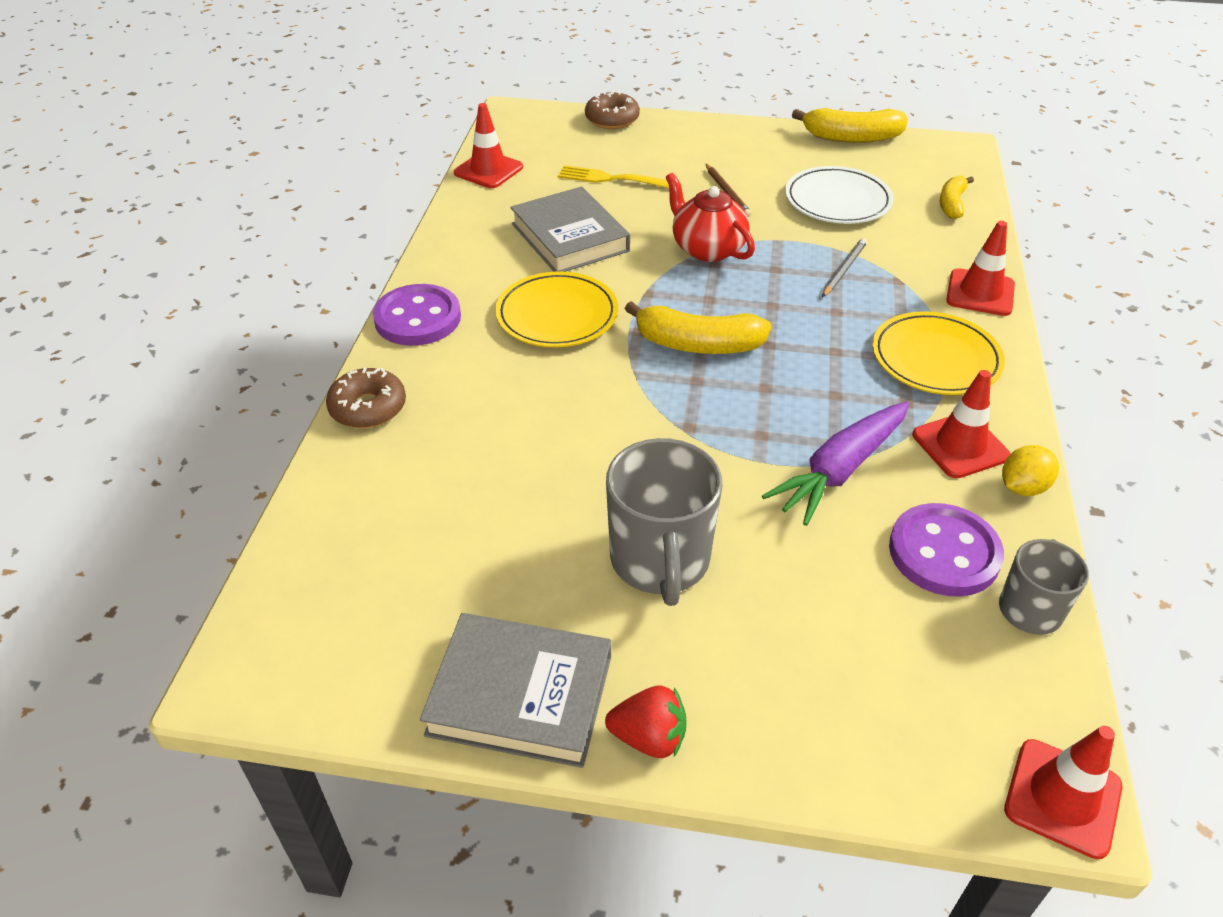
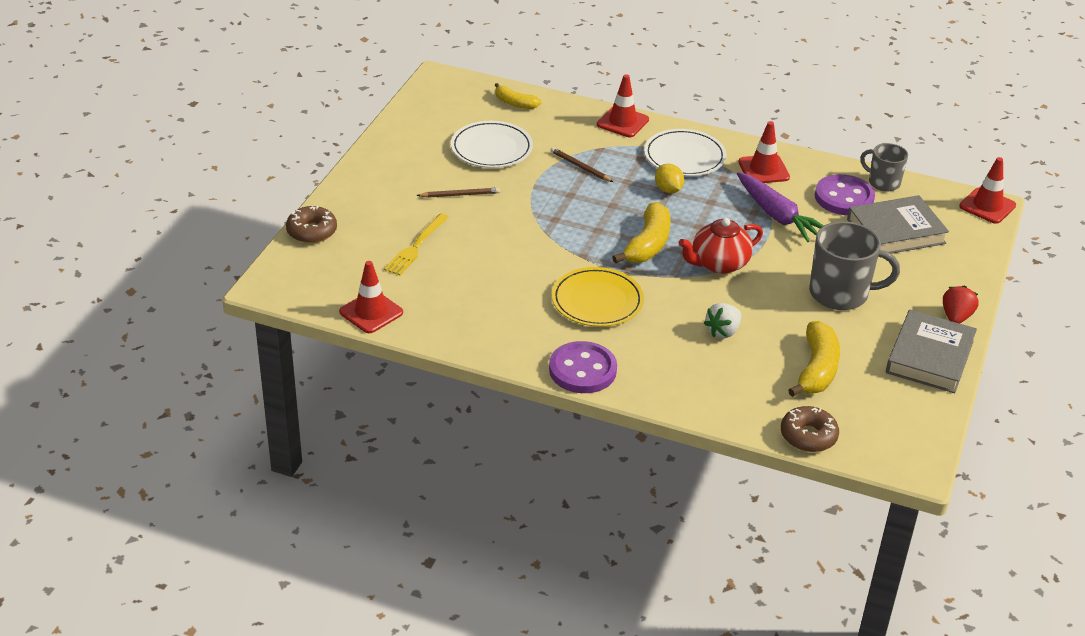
camera: 80 degrees left, 5 degrees down
brown donut [326,368,406,428] -> brown donut moved to [781,406,839,452]
grey book [510,187,630,272] -> grey book moved to [847,195,949,254]
red teapot [666,173,755,262] -> red teapot moved to [679,218,763,274]
yellow banana [792,108,908,143] -> yellow banana moved to [788,321,840,397]
grey pencil [822,238,867,297] -> brown pencil [550,147,613,182]
yellow plate [872,311,1005,395] -> white plate [644,129,726,176]
yellow lemon [1002,445,1059,496] -> yellow lemon moved to [655,164,684,193]
none -> white strawberry [704,303,741,338]

